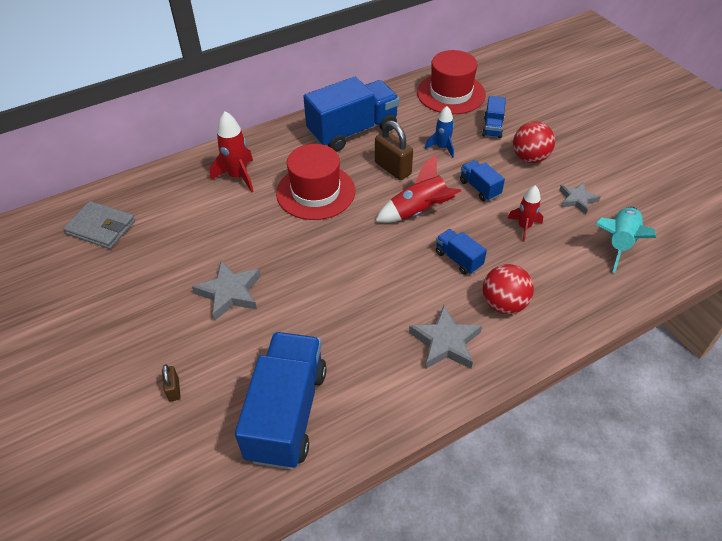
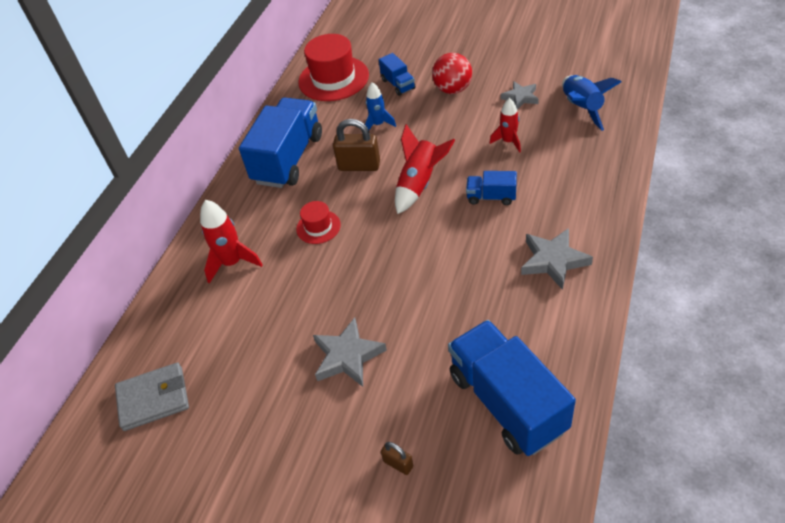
camera: 35 degrees left, 0 degrees up
red hat [276,144,355,220] -> red hat [296,201,341,244], size x0.52
blue truck [460,160,505,201] -> none
red ball [483,264,534,314] -> none
turquoise rocket [595,207,656,273] -> blue rocket [562,75,621,131]

